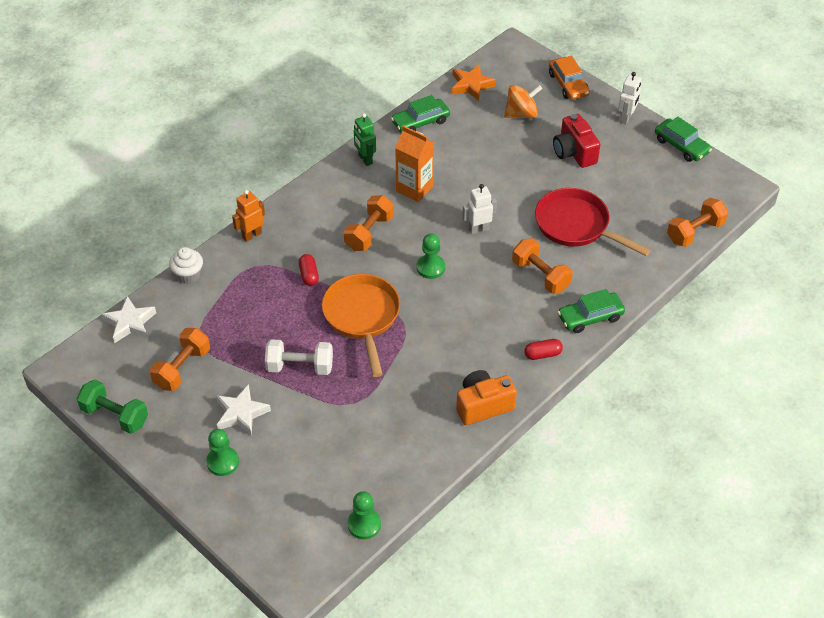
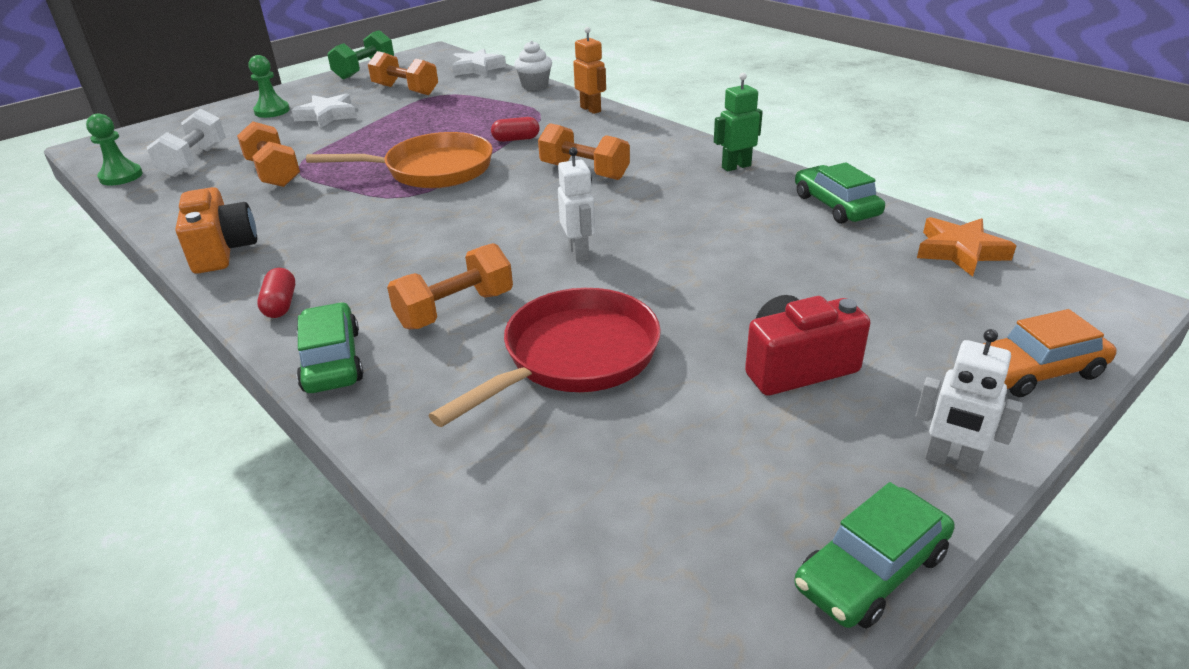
camera: 95 degrees right, 15 degrees down
white dumbbell [265,339,333,375] -> white dumbbell moved to [147,108,226,177]
orange carton [395,126,434,202] -> none
green pawn [417,233,445,279] -> none
orange spinning top [504,85,542,118] -> none
orange dumbbell [667,198,728,247] -> orange dumbbell moved to [237,121,300,187]

